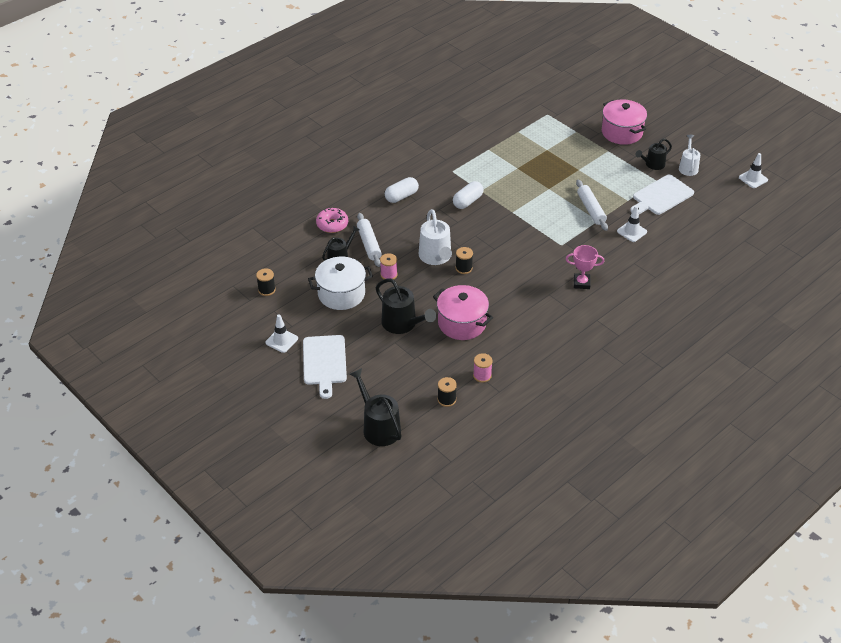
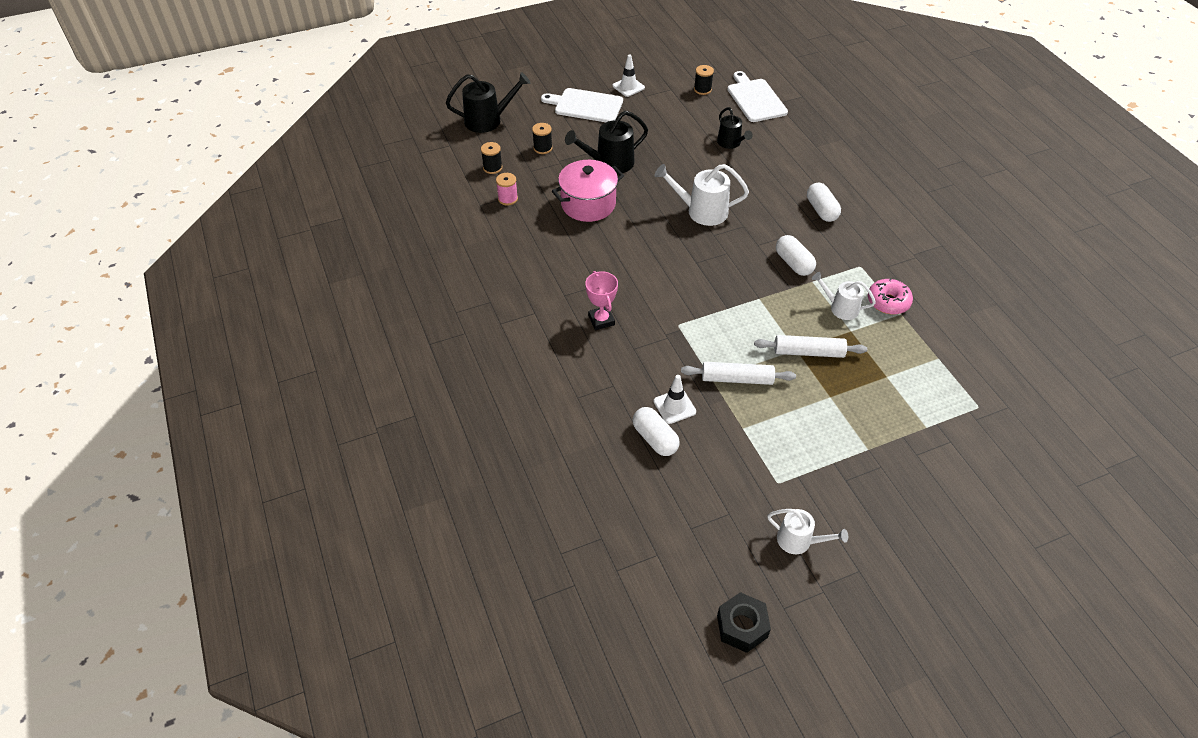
camera: 110 degrees right, 5 degrees up
white pot [308,257,373,310] -> none
pink donut [316,208,348,233] -> pink donut moved to [868,278,913,315]
white rolling pin [357,213,382,267] -> white rolling pin moved to [754,335,867,358]
pink spool [380,253,398,280] -> none
black spool [456,247,473,274] -> black spool moved to [532,123,552,154]
pink trophy [566,245,604,289] -> pink trophy turned 45 degrees counterclockwise [585,271,618,330]
pink pot [602,100,647,145] -> none
white cutting board [630,175,694,215] -> white cutting board moved to [727,71,788,122]
black watering can [635,138,672,170] -> none
white traffic cone [739,153,768,188] -> black nut [717,592,771,653]
none -> white capsule [633,407,680,456]
none -> white watering can [812,272,876,320]

